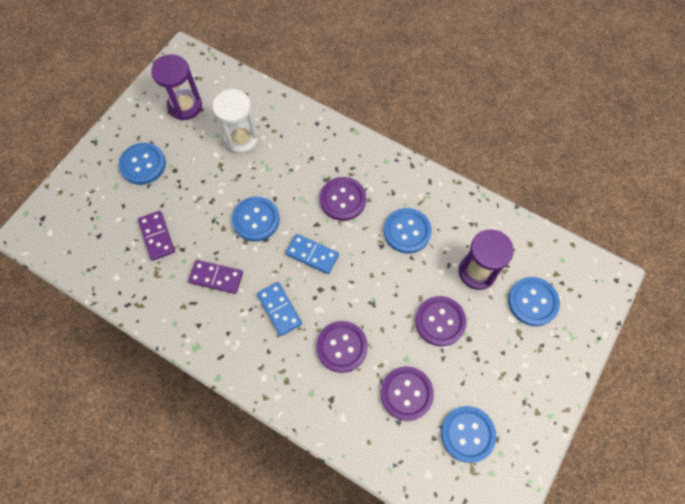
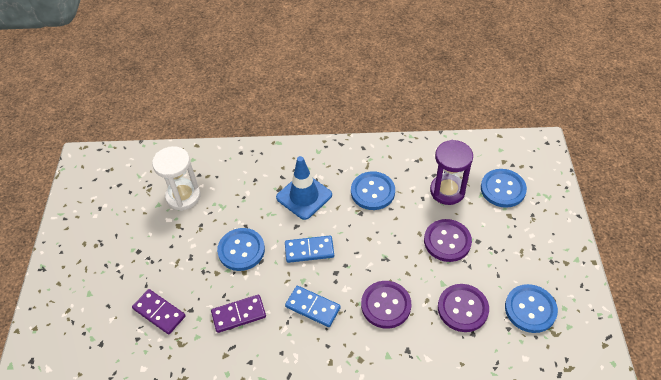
camera: 30 degrees left, 15 degrees down
blue button [119,143,166,185] -> none
purple hourglass [151,54,202,121] -> none
purple button [320,177,366,221] -> blue traffic cone [276,156,332,220]

